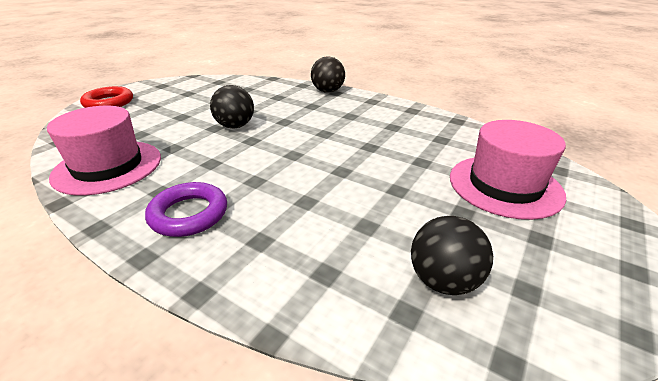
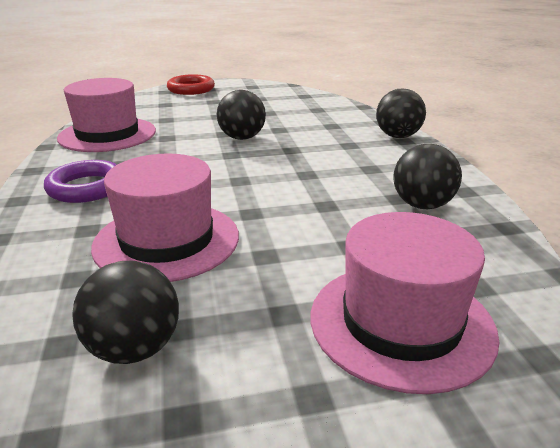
camera: 45 degrees right, 5 degrees down
none -> pink hat [91,154,239,282]
none -> black ball [393,144,462,209]

